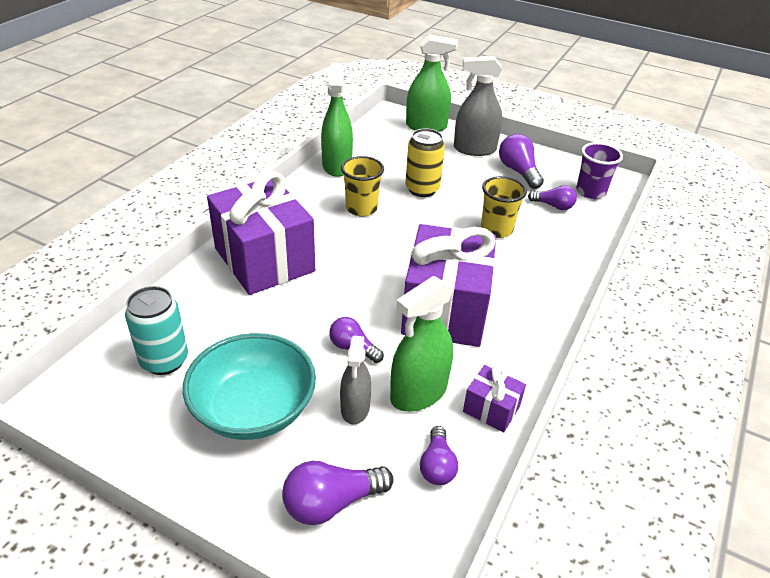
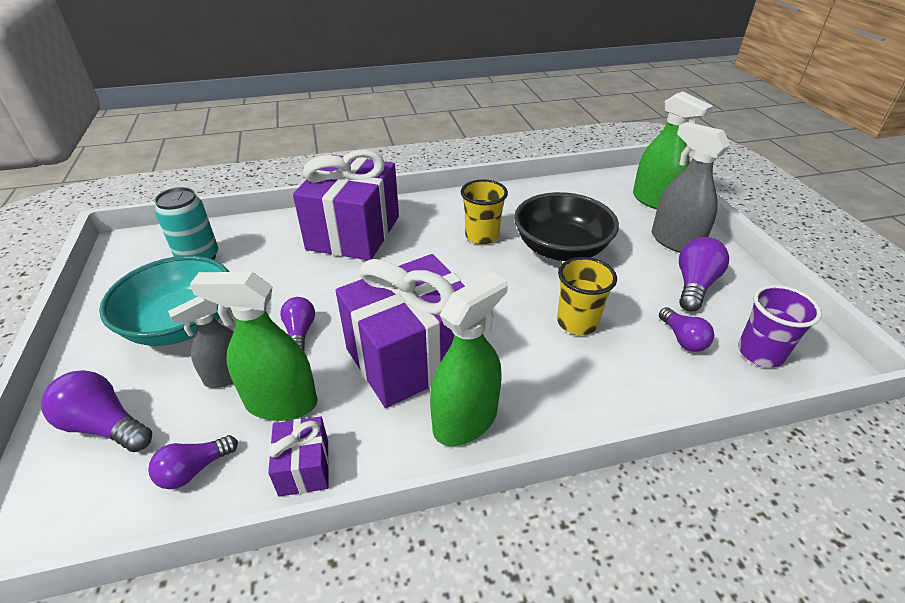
camera: 50 degrees right, 0 degrees up
green spray bottle [321,63,353,177] -> green spray bottle moved to [430,272,508,446]
yellow can [405,128,445,197] -> black bowl [514,192,619,261]

